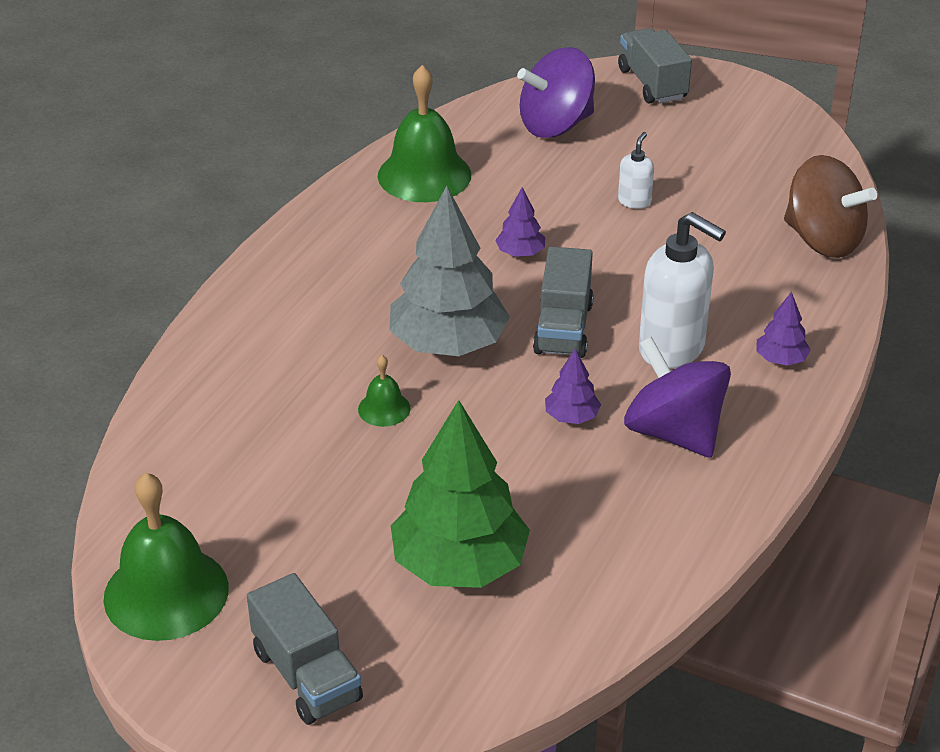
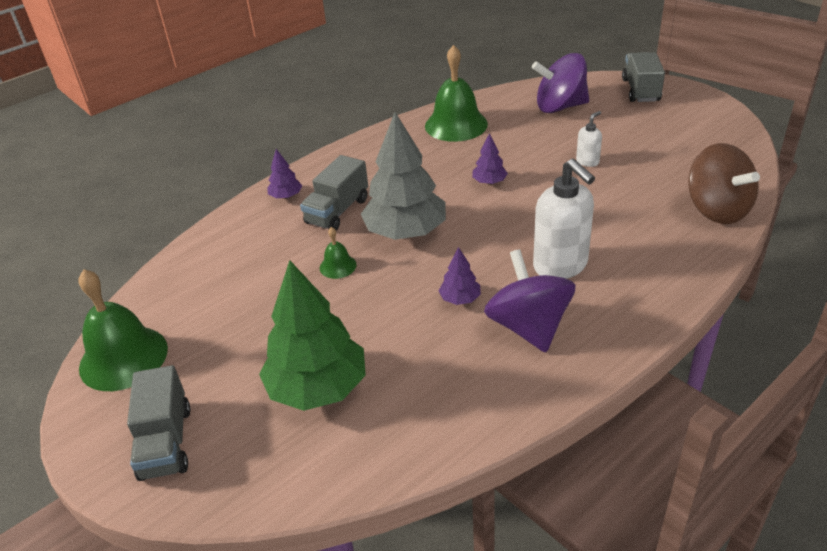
camera: 25 degrees right, 0 degrees up
grey truck [533,246,594,358] -> grey truck moved to [300,155,368,230]
purple tree [756,291,811,366] -> purple tree moved to [267,149,302,199]

